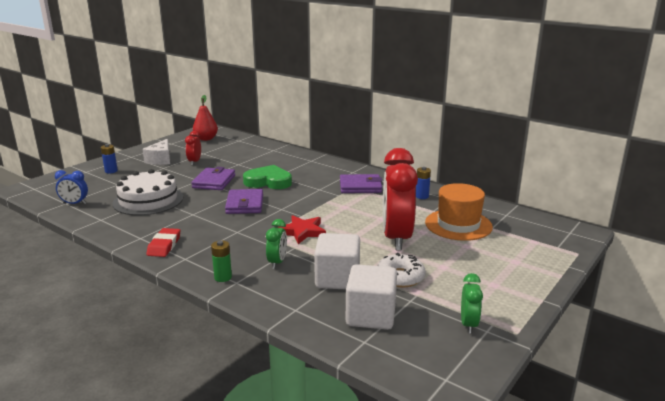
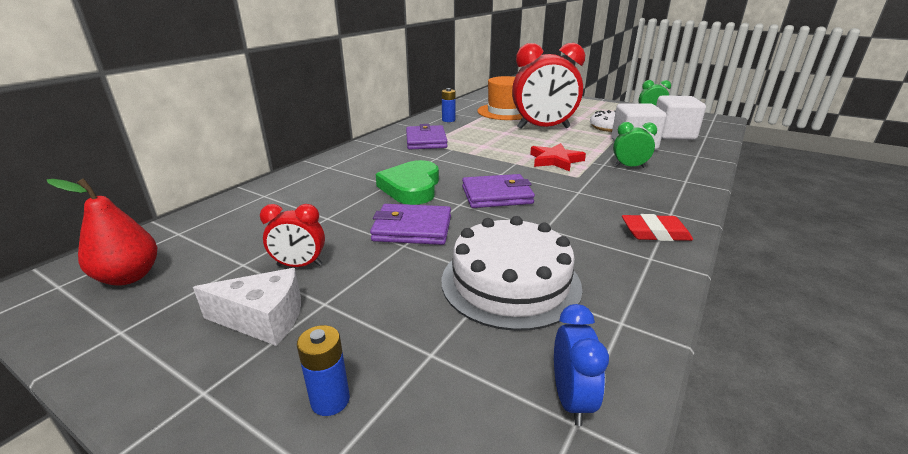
camera: 95 degrees left, 5 degrees up
green battery [211,240,232,282] -> none

